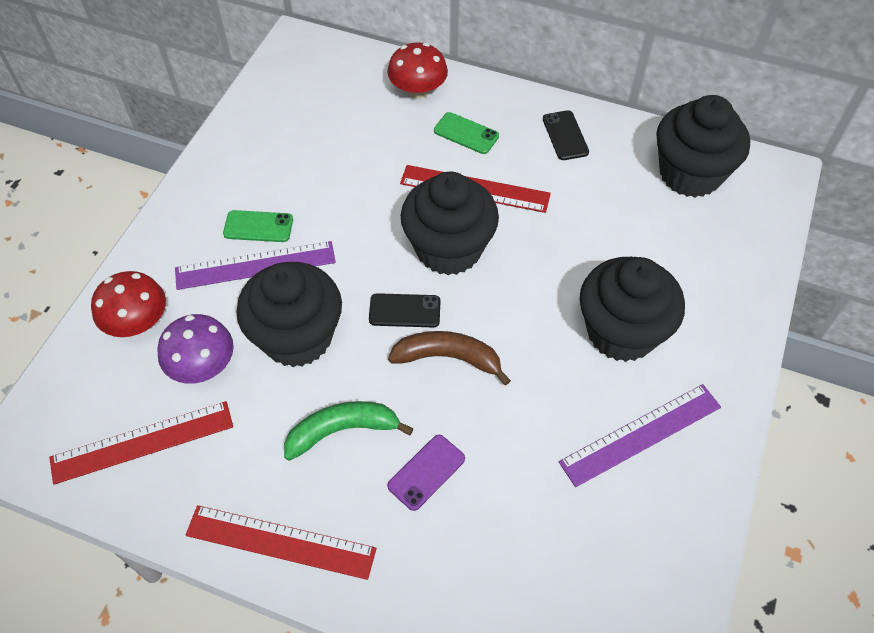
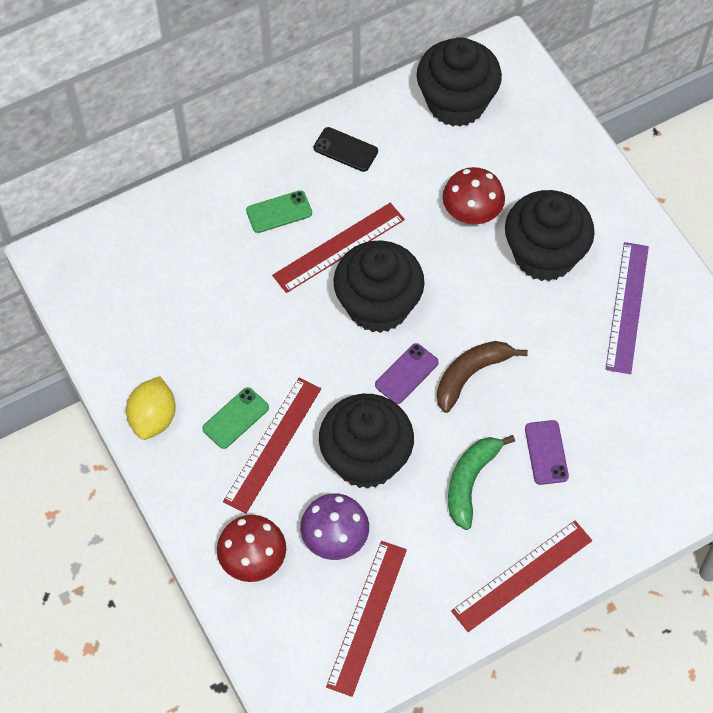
camera: 50 degrees left, 5 degrees up
purple ruler [175,241,336,290] -> red ruler [223,378,321,514]
black phone [369,293,440,327] -> purple phone [375,343,439,404]
red mushroom [387,42,448,99] -> red mushroom moved to [442,167,505,224]
none -> yellow lemon [126,376,176,440]

